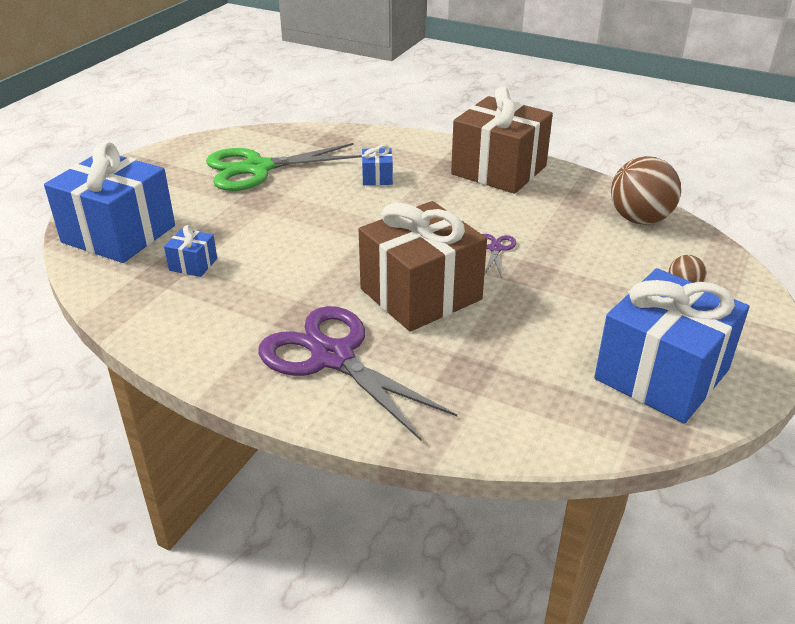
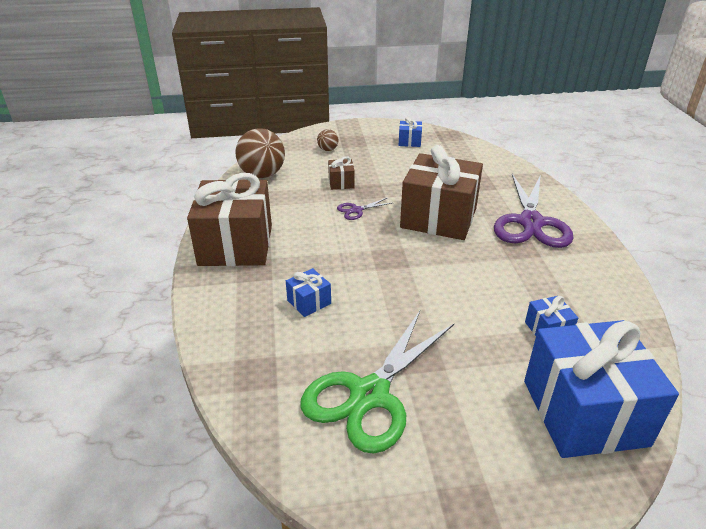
camera: 125 degrees left, 0 degrees up
green scissors [206,143,362,191] -> green scissors turned 90 degrees clockwise [300,311,454,454]
blue gift [594,268,749,424] -> blue gift [398,117,422,147], size x0.42
none -> brown gift [328,156,355,190]

